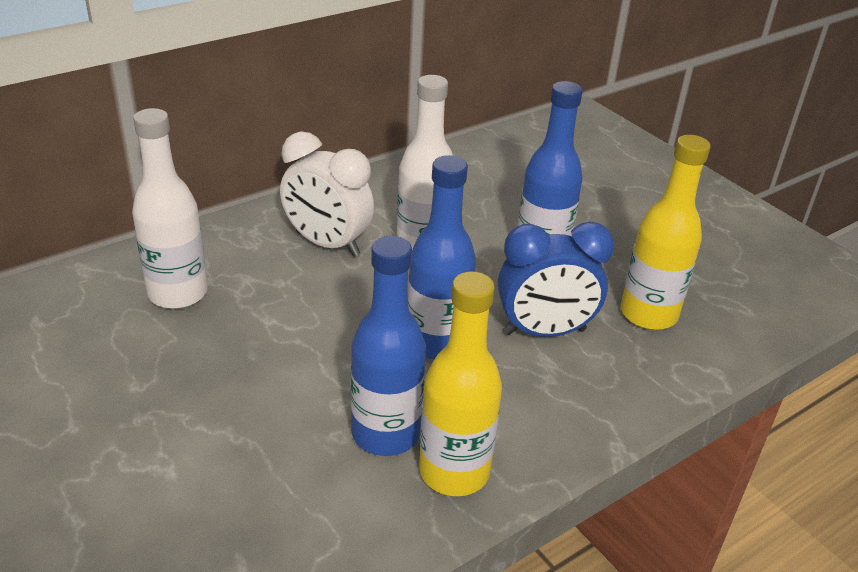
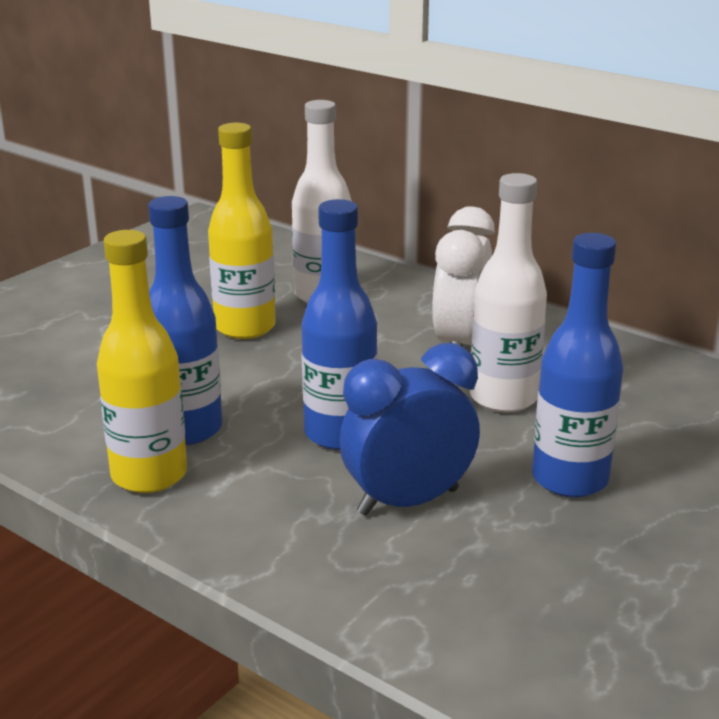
camera: 75 degrees right, 10 degrees down
blue clock [498,222,614,337] -> blue clock turned 90 degrees clockwise [340,343,480,516]
yellow bottle [621,135,710,330] -> yellow bottle moved to [208,123,276,339]

